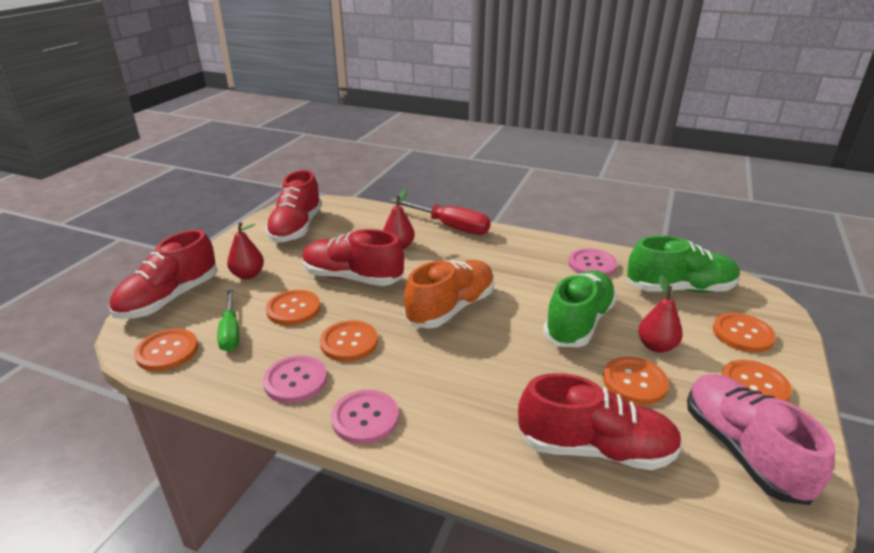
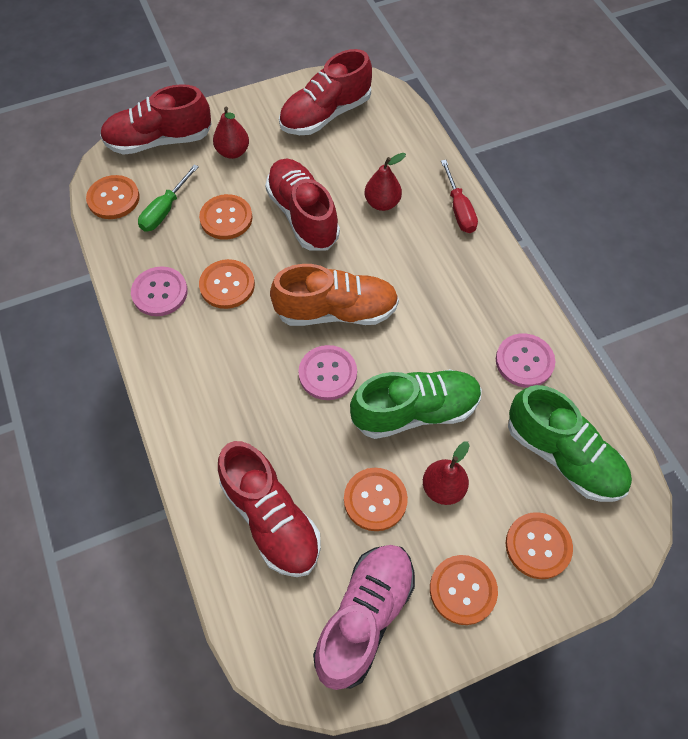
camera: 45 degrees right, 30 degrees up
pink button [331,389,399,444] -> pink button moved to [298,345,357,400]
red screwdriver [389,198,491,235] -> red screwdriver [441,160,478,233], size x0.66

